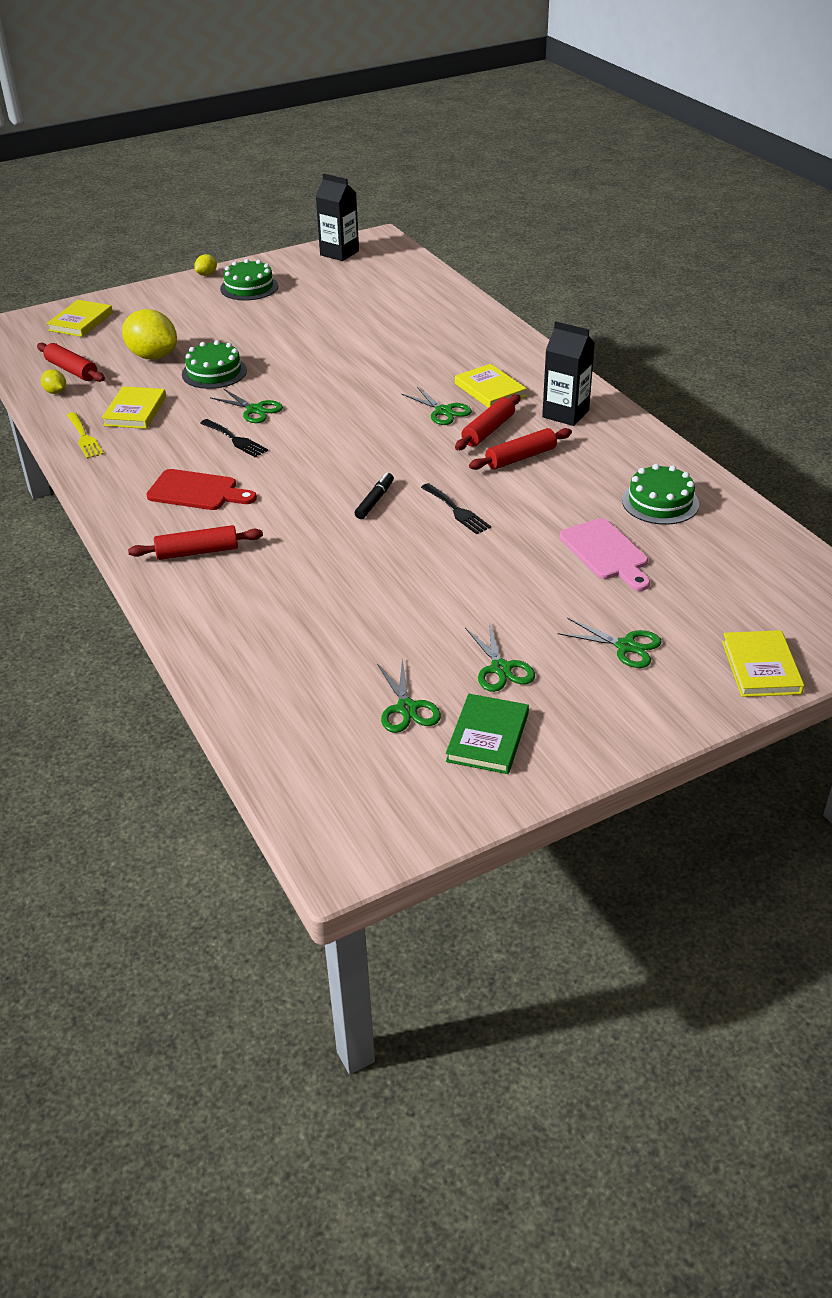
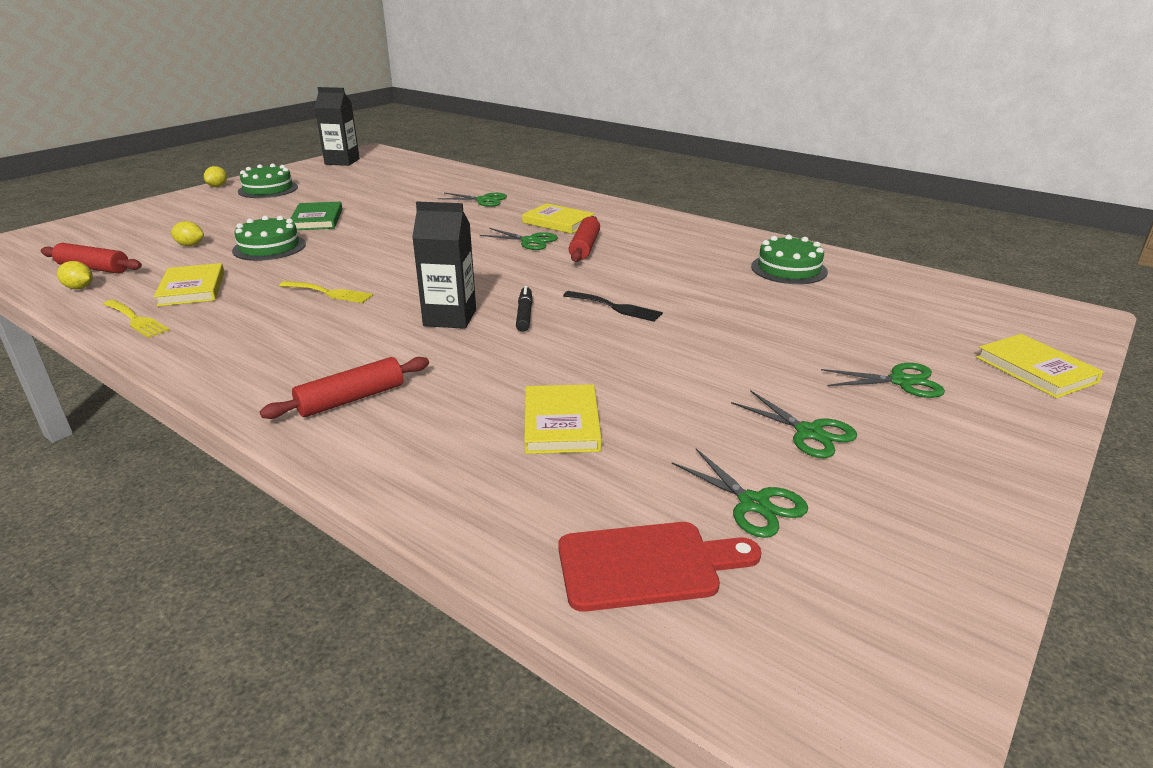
camera: 25 degrees left, 10 degrees down
yellow book [46,300,113,337] -> yellow book moved to [524,384,602,454]
yellow lemon [122,309,177,359] -> yellow lemon [171,221,204,246], size x0.47
red cutting board [146,469,257,510] -> red cutting board moved to [558,522,762,612]
black fork [200,419,268,458] -> yellow fork [279,281,373,303]
green scissors [210,388,283,423] -> green scissors moved to [437,193,507,207]
green book [446,694,529,774] -> green book moved to [290,202,343,230]
red rolling pin [469,428,572,470] -> none
black carton [542,321,595,426] -> black carton moved to [412,202,476,329]
pink cutting board [559,518,650,591] -> none

